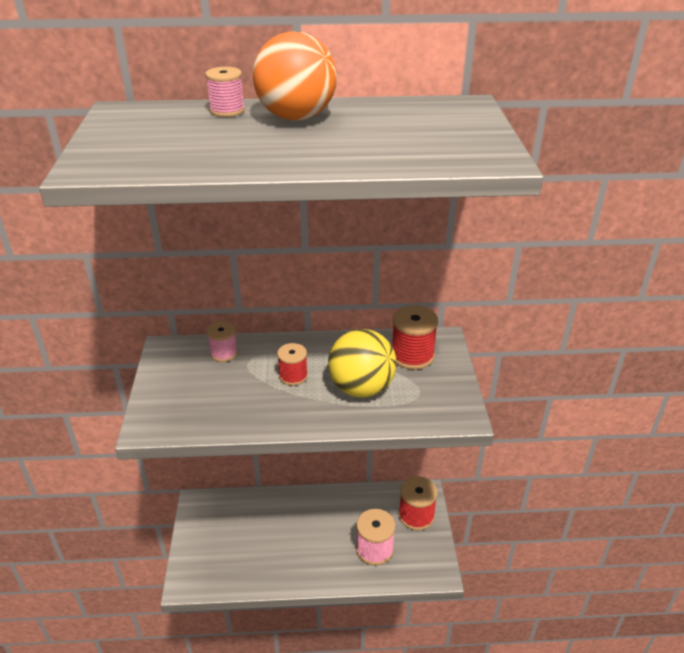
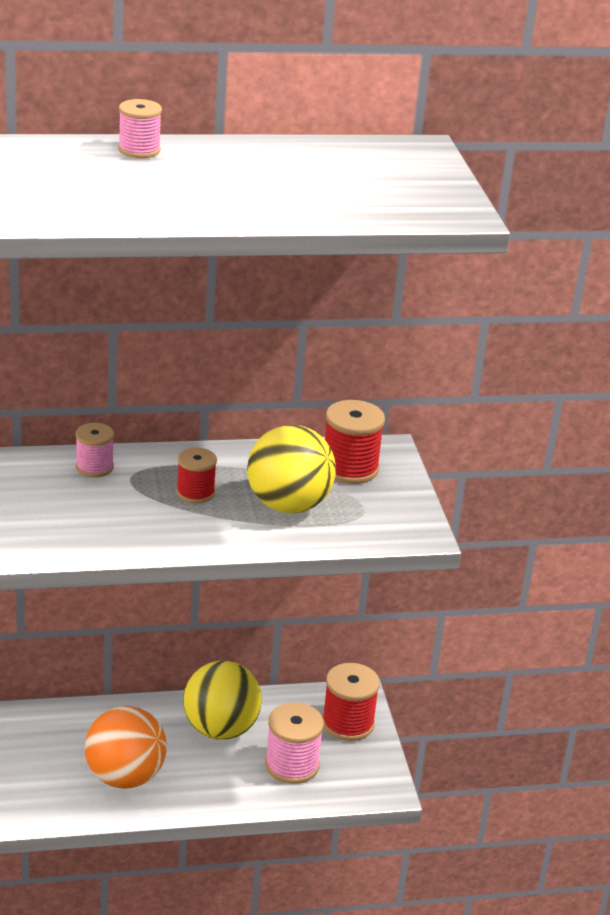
camera: 10 degrees left, 5 degrees down
orange ball [253,31,337,121] -> orange ball moved to [85,706,167,789]
none -> yellow ball [183,661,262,740]

